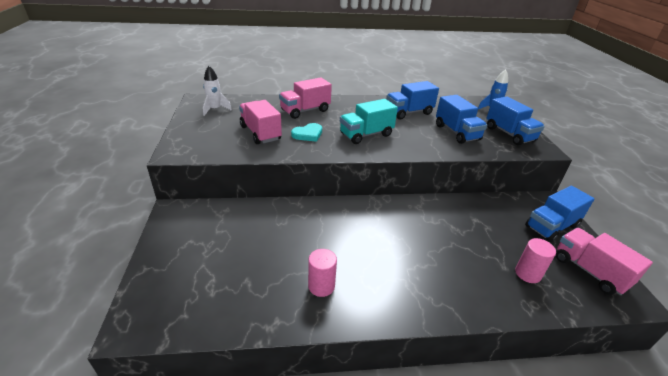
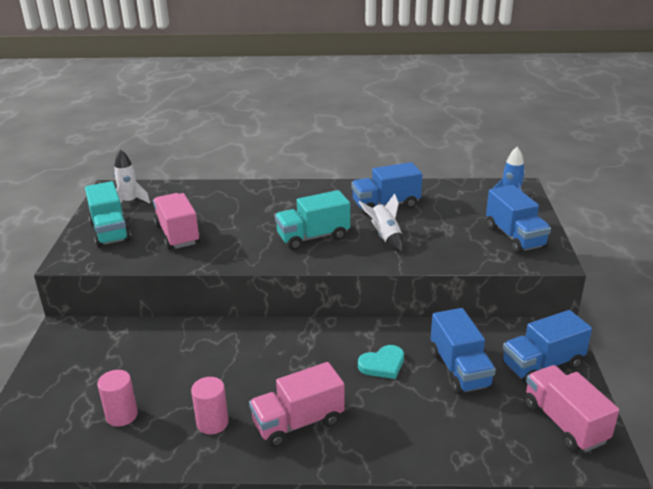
camera: 10 degrees right, 5 degrees down
pink truck [279,77,332,119] -> pink truck moved to [249,362,345,448]
turquoise heart [291,123,322,142] -> turquoise heart moved to [358,345,404,379]
blue truck [436,95,487,144] -> blue truck moved to [431,308,496,395]
pink cylinder [515,238,556,283] -> pink cylinder moved to [97,370,138,427]
none -> turquoise truck [85,181,131,248]
none -> white rocket [359,193,404,252]

